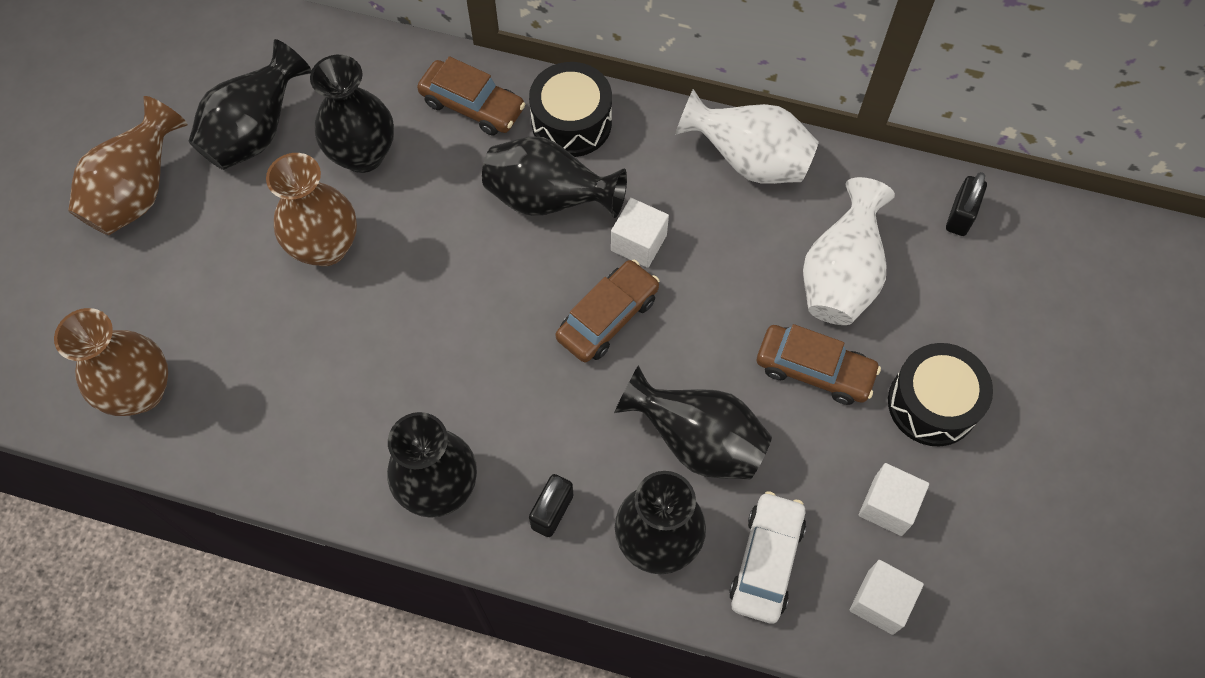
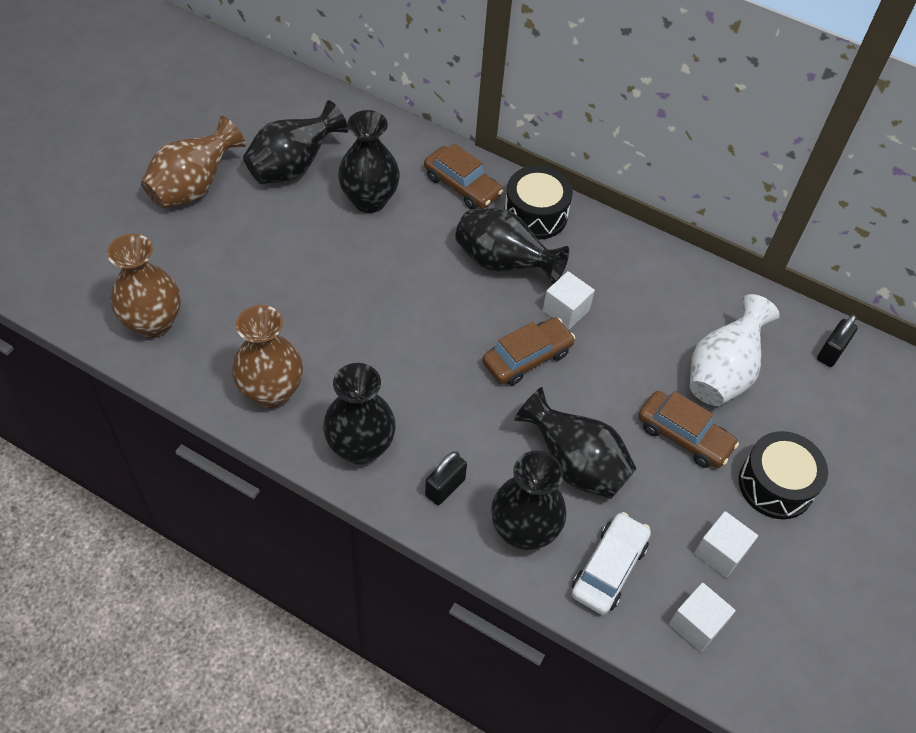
camera: 10 degrees right, 10 degrees down
brown vase [266,153,357,266] -> brown vase moved to [232,305,303,408]
white vase [675,89,819,184] -> none

